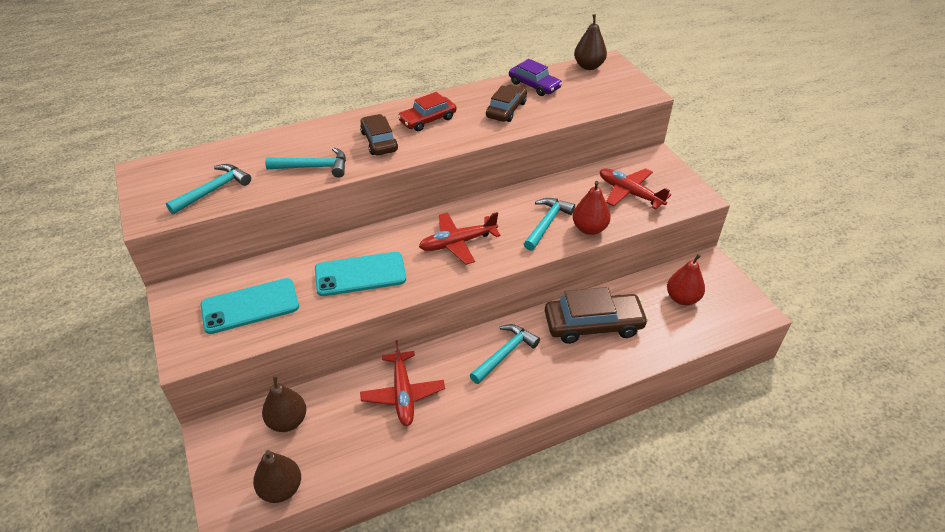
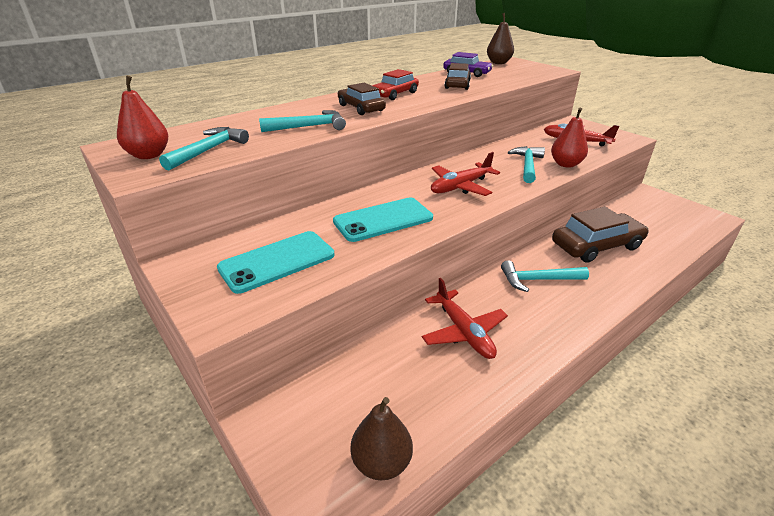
camera: 15 degrees left, 10 degrees down
brown pear [262,376,306,432] -> none
turquoise hammer [470,324,540,384] -> turquoise hammer turned 120 degrees counterclockwise [501,260,589,292]
red pear [667,254,705,305] -> red pear moved to [117,76,168,159]

